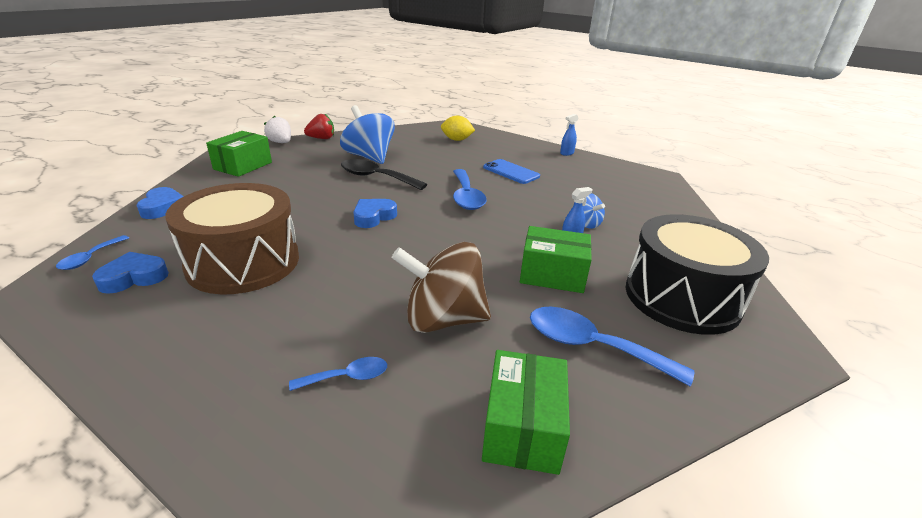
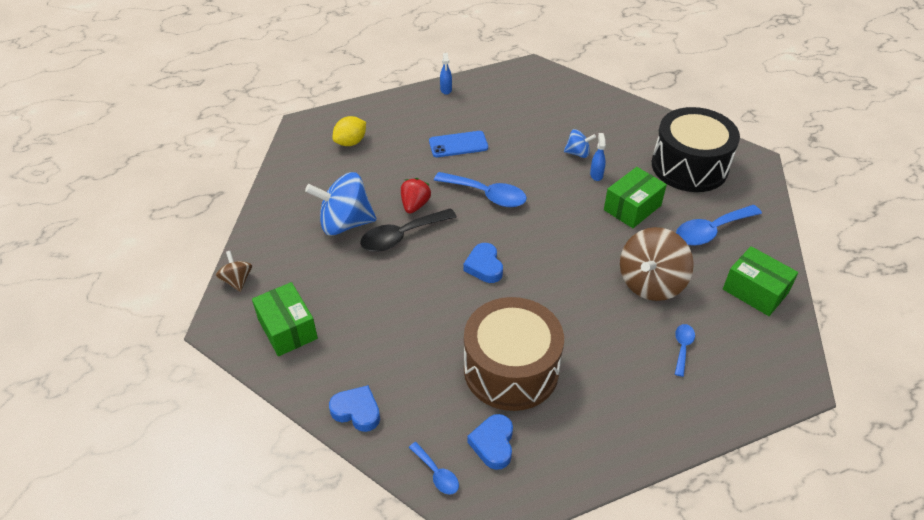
camera: 55 degrees left, 15 degrees up
white strawberry [264,116,291,143] -> brown spinning top [216,251,252,292]
red strawberry [304,113,334,139] -> red strawberry moved to [401,178,431,214]

